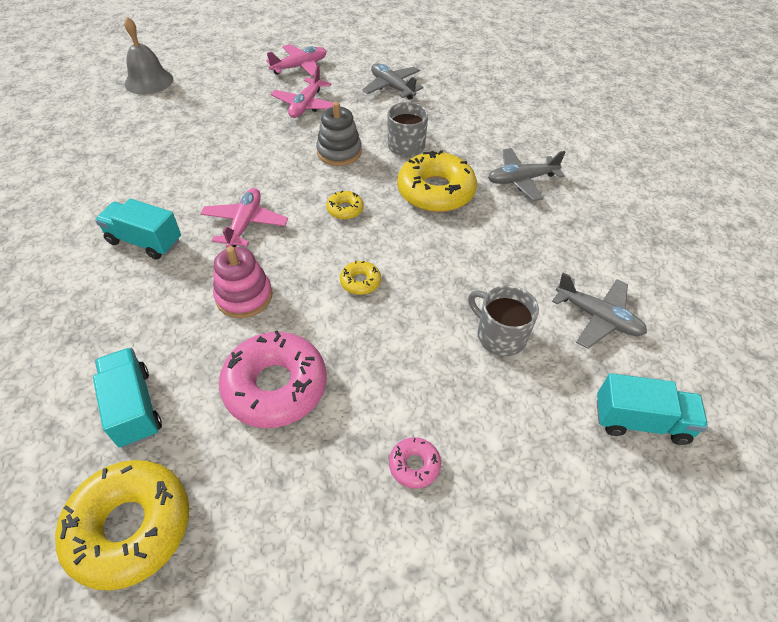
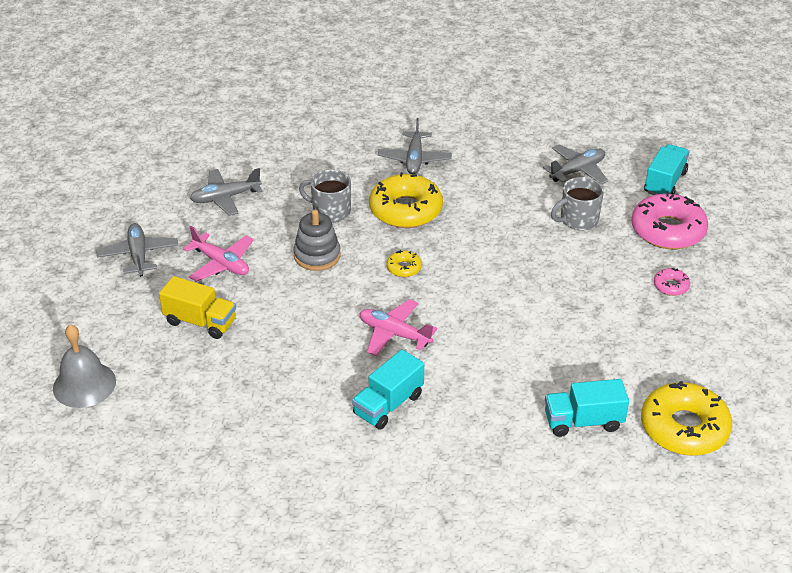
camera: 70 degrees left, 10 degrees down
pink stacking toy [213,246,272,318] -> none
pink donut [219,330,326,428] -> pink donut moved to [631,192,708,249]
pink plane [266,44,327,77] -> grey plane [96,223,178,277]
yellow donut [340,261,381,295] -> none
none -> yellow truck [159,276,236,339]

